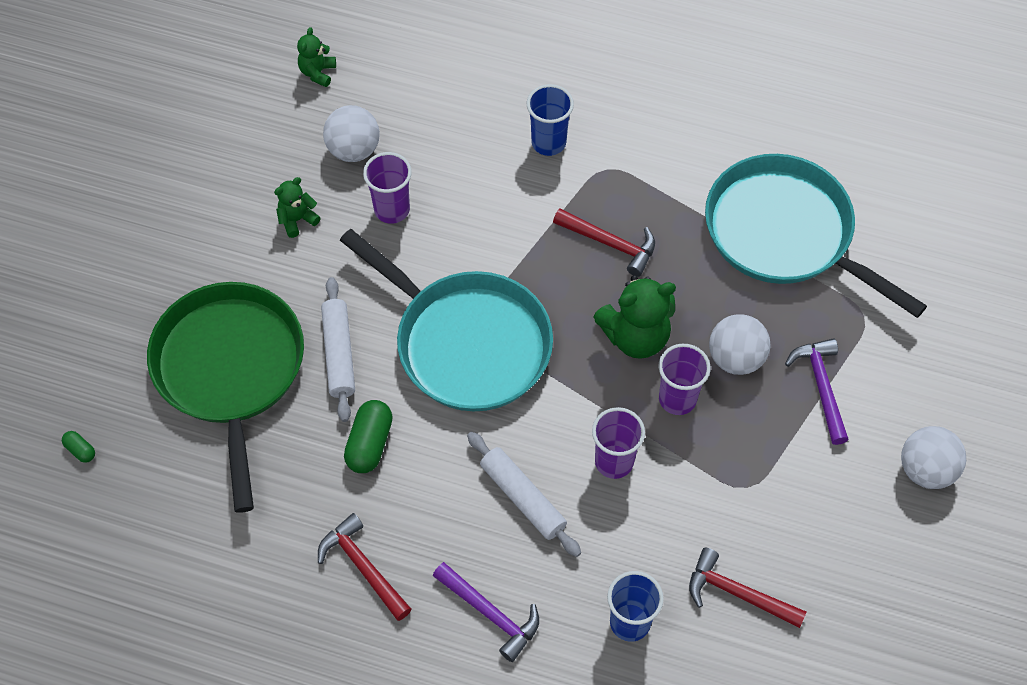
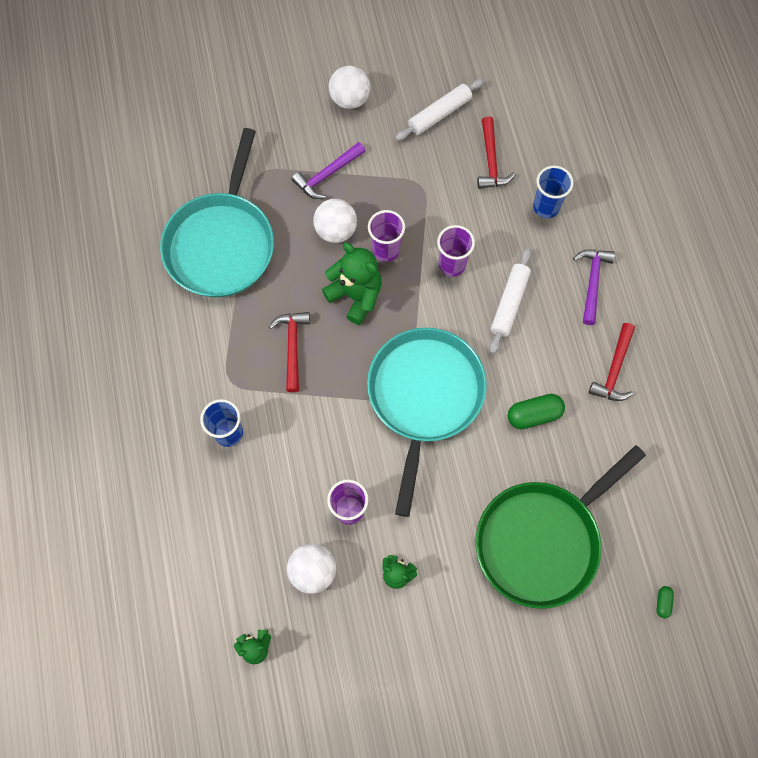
camera: 120 degrees left, 10 degrees up
white rolling pin [321,277,355,422] -> white rolling pin moved to [395,78,485,141]

